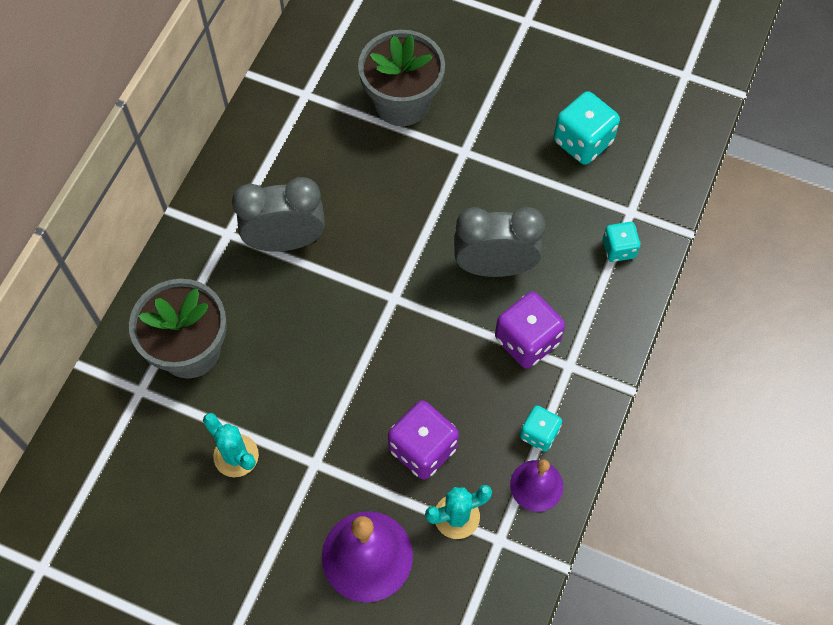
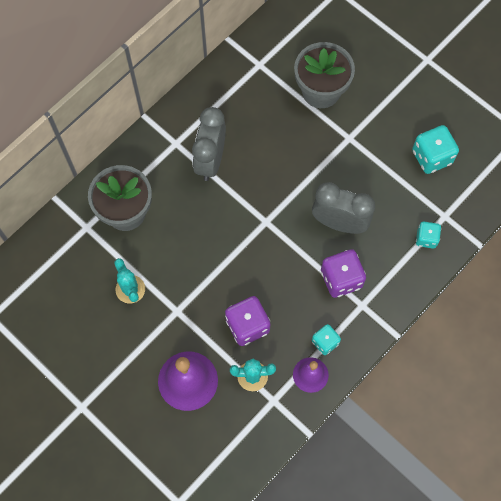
camera: 20 degrees right, 5 degrees up
grey clock [232,177,325,252] -> grey clock turned 90 degrees counterclockwise [192,107,226,181]

